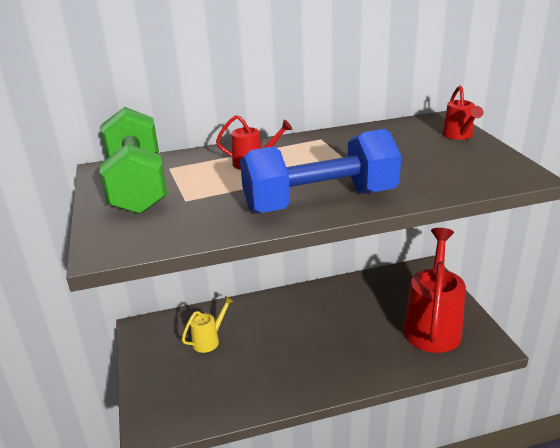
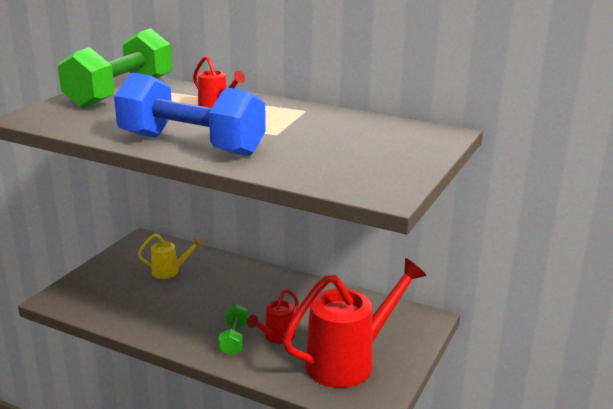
camera: 40 degrees right, 5 degrees down
red watering can [443,85,484,140] -> red watering can moved to [247,289,299,344]
none -> green dumbbell [218,304,248,355]

